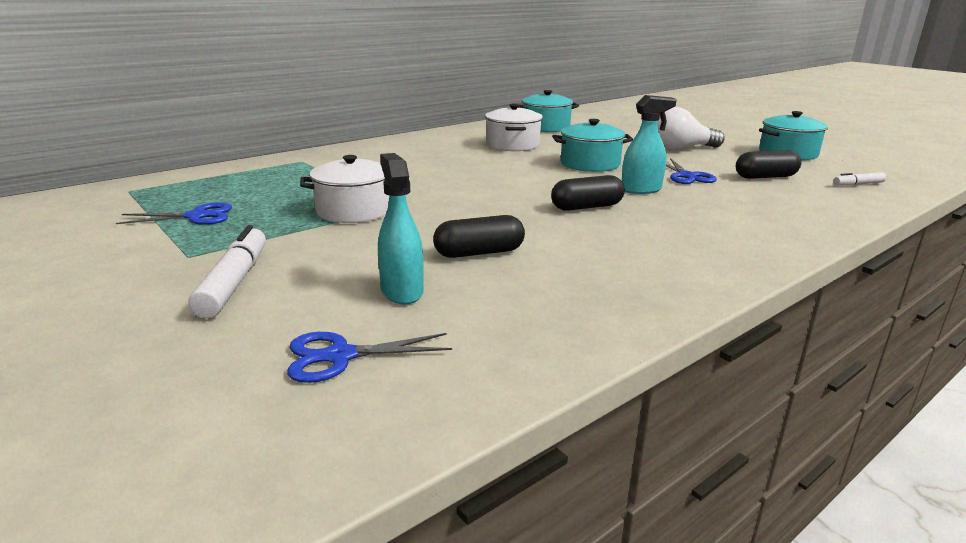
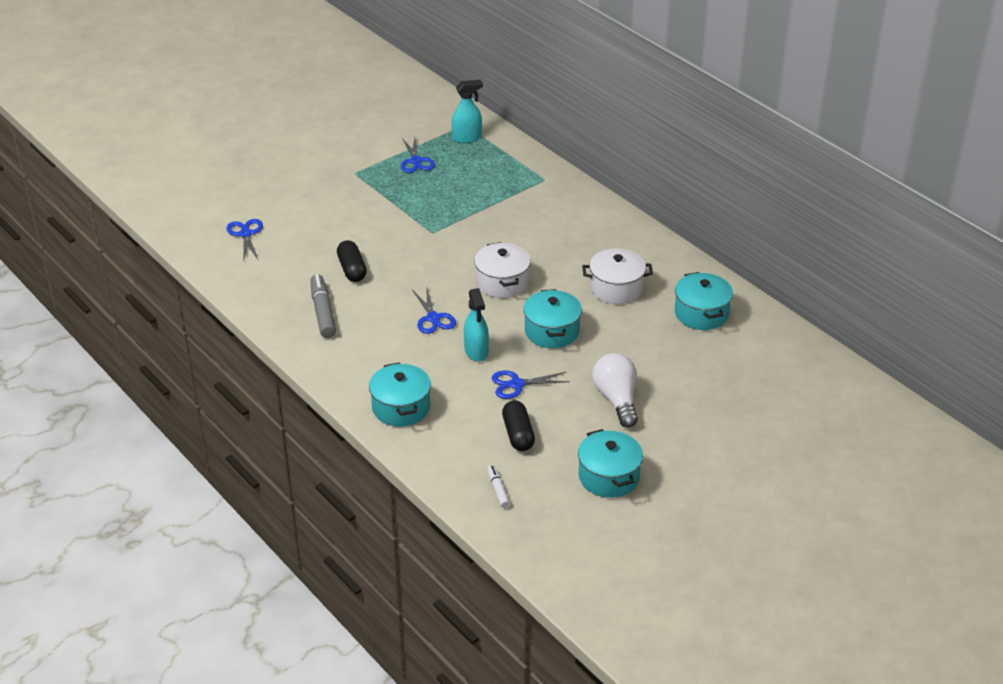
camera: 90 degrees right, 15 degrees up
white marker [189,225,266,319] -> none
white pot [300,155,389,223] -> white pot moved to [474,242,531,298]
turquoise spray bottle [378,153,424,304] -> turquoise spray bottle moved to [452,80,483,143]
black capsule [551,175,625,211] -> blue scissors [412,286,456,334]
none -> grey marker [310,274,336,338]
none -> turquoise pot [369,362,431,427]

